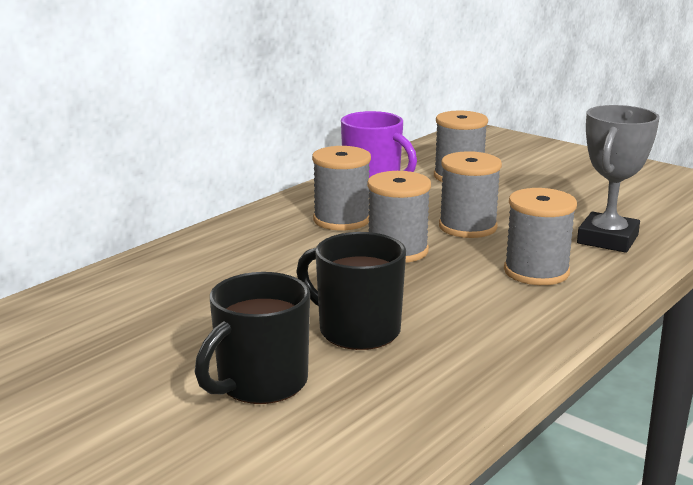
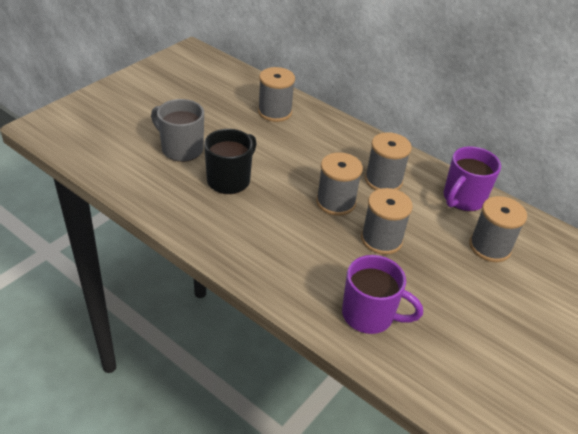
camera: 85 degrees right, 20 degrees up
black mug [195,272,310,404] -> grey mug [151,99,204,162]
grey spool [504,188,577,285] -> grey spool moved to [258,67,295,122]
grey trophy [577,105,660,253] -> purple mug [342,255,423,334]

